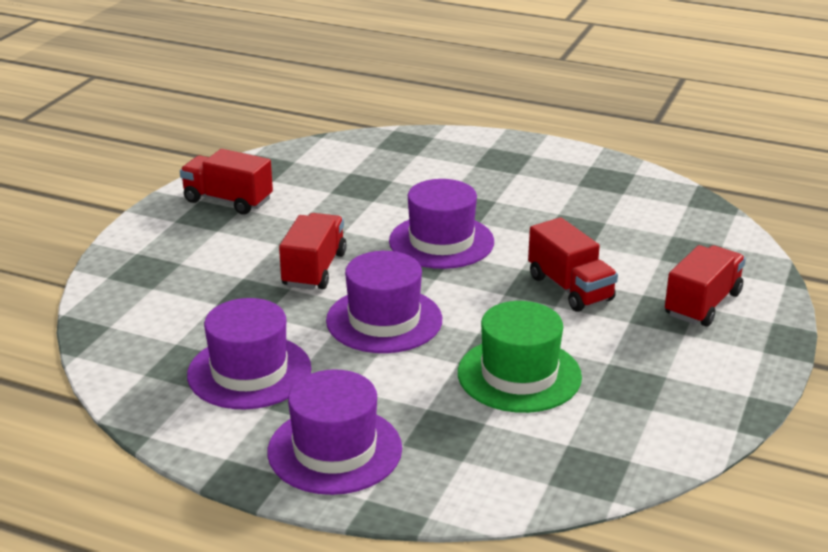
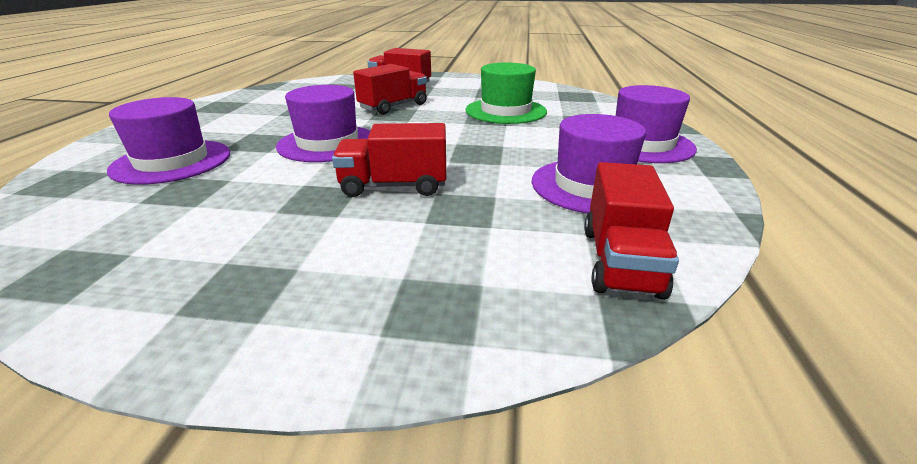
camera: 105 degrees left, 0 degrees up
red truck [180,149,273,215] -> red truck moved to [584,162,679,300]
purple hat [326,251,442,353] -> purple hat moved to [107,97,230,185]

